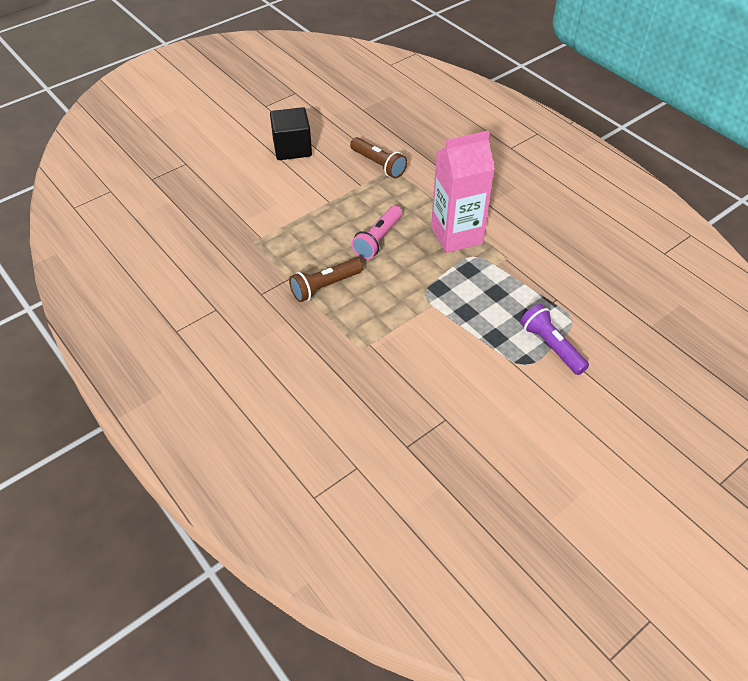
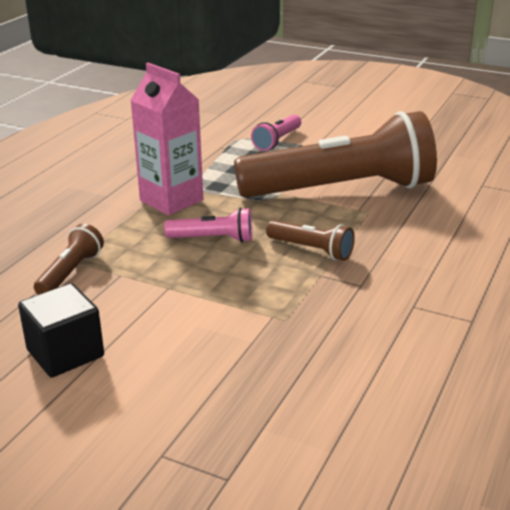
camera: 115 degrees left, 20 degrees down
purple flashlight [520,304,589,375] -> pink flashlight [251,115,301,151]
none -> brown flashlight [234,111,437,198]

